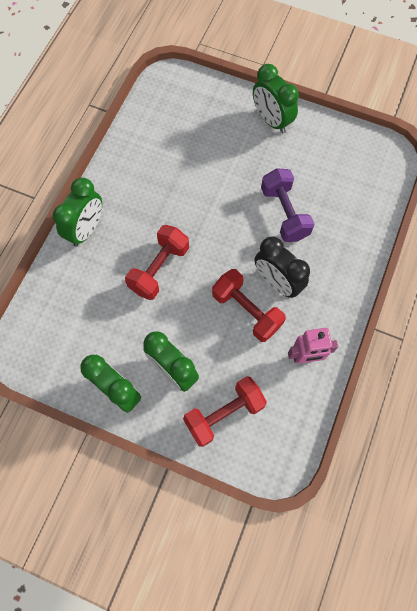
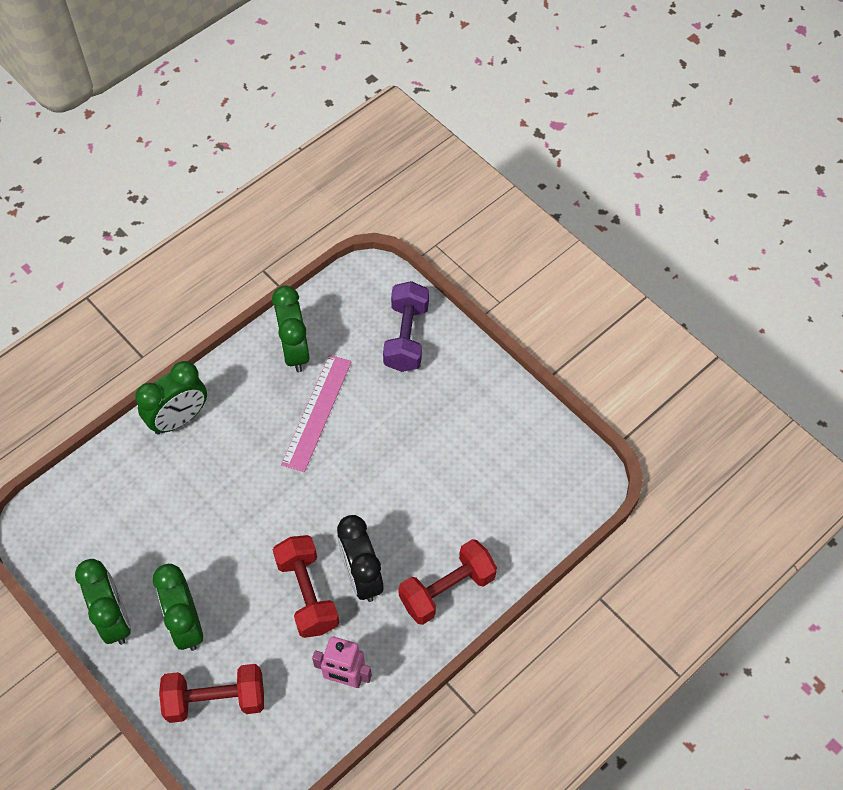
camera: 25 degrees right, 10 degrees down
red dumbbell [125,225,189,300] -> red dumbbell moved to [398,539,497,625]
green clock [253,64,299,134] -> green clock moved to [272,286,310,372]
purple dumbbell [261,168,315,242] -> purple dumbbell moved to [383,281,429,372]
none -> pink ruler [281,355,352,472]

